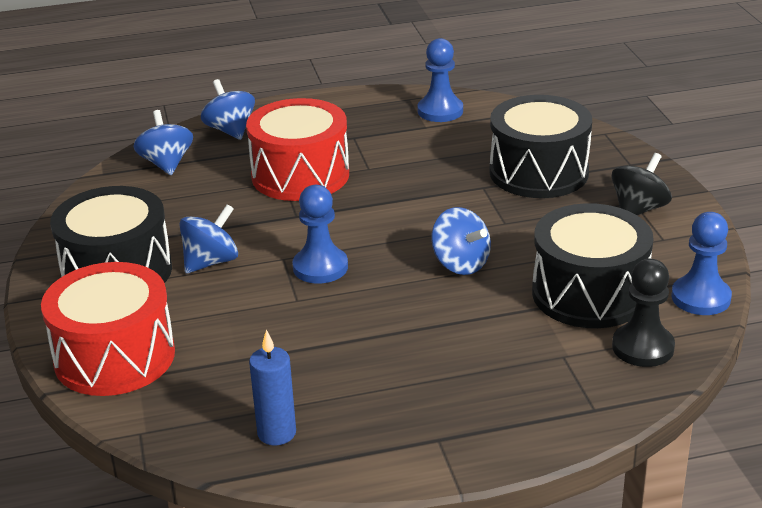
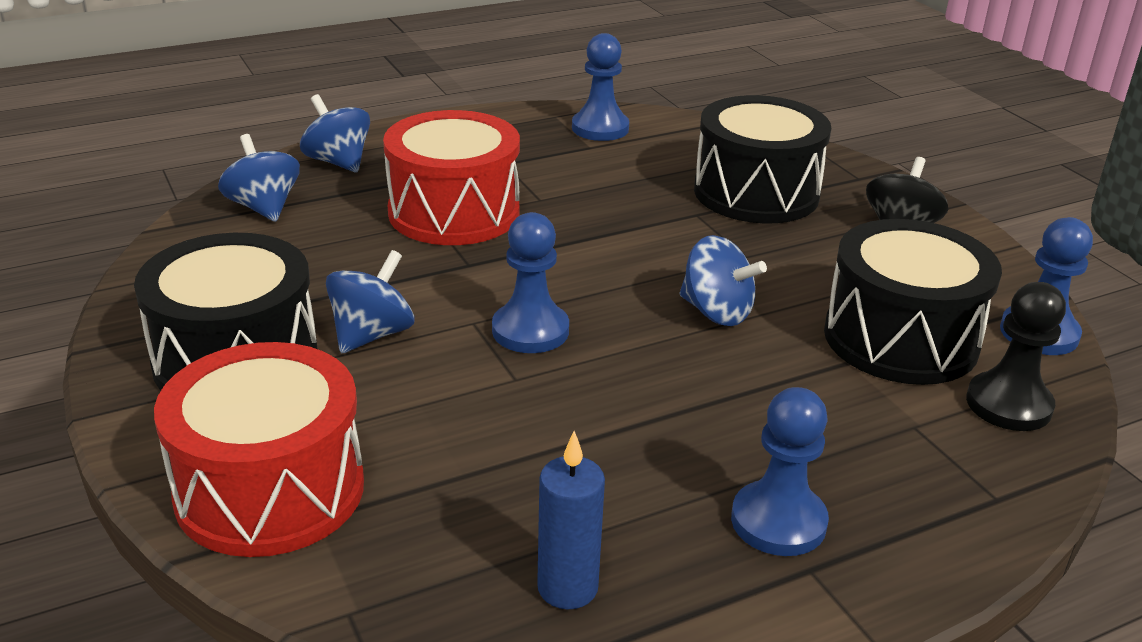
camera: 15 degrees left, 0 degrees up
none -> blue pawn [731,387,829,556]

